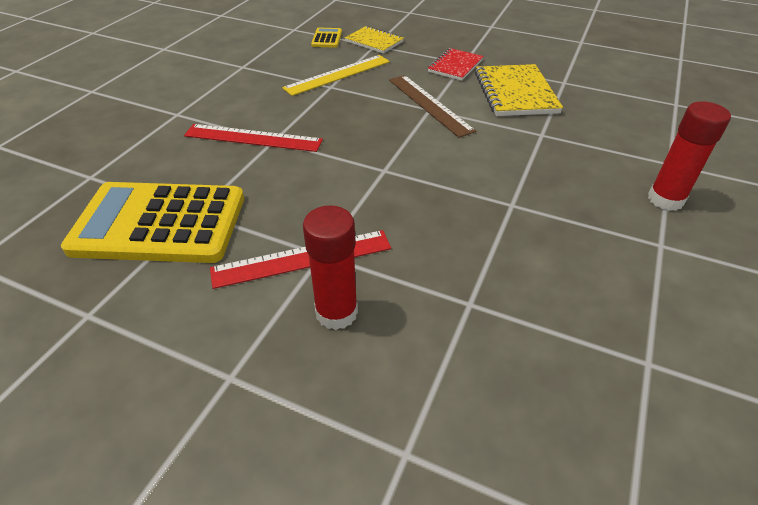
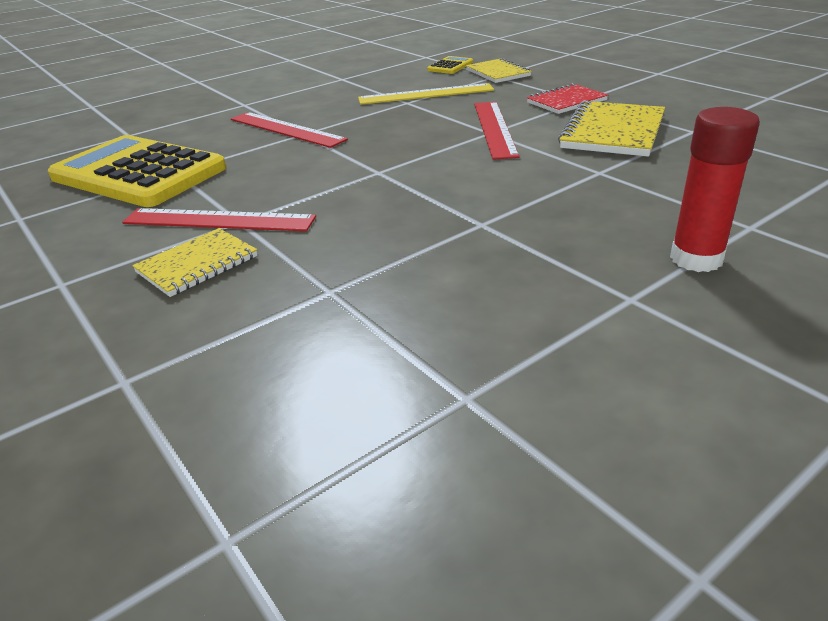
camera: 30 degrees right, 10 degrees down
red glue stick [303,205,358,330] -> yellow notebook [132,228,258,297]
brown ruler [389,75,476,138] -> red ruler [474,102,520,160]

